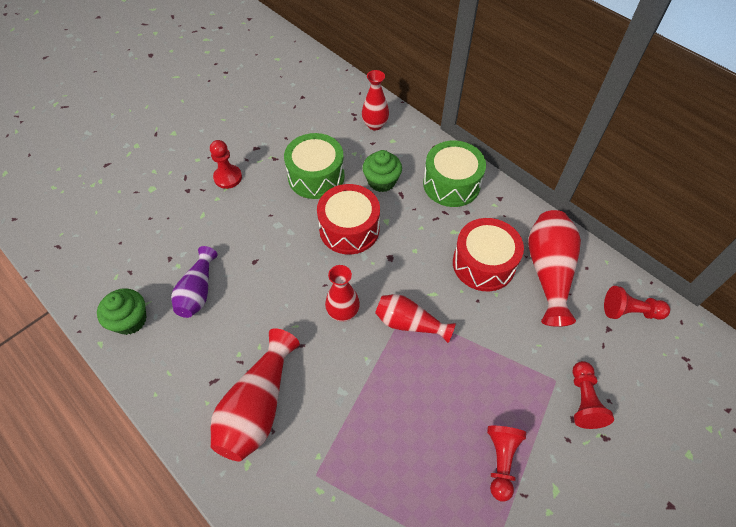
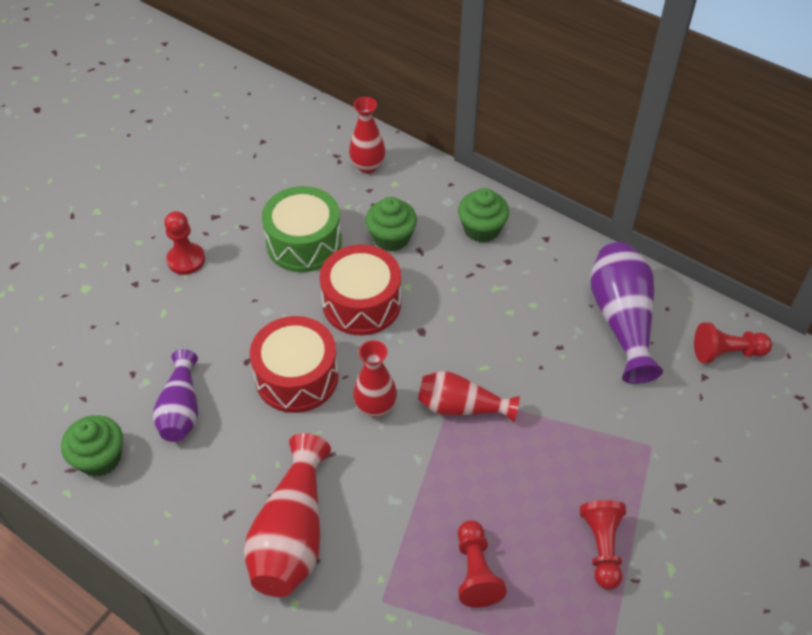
camera: 10 degrees left, 5 degrees down
green drum [423,140,486,207] -> green cupcake [458,188,509,243]
red drum [453,218,524,291] -> red drum moved to [250,316,339,413]
red vase [528,210,581,327] -> purple vase [590,242,663,384]
red pawn [572,361,614,429] -> red pawn moved to [458,520,507,607]

